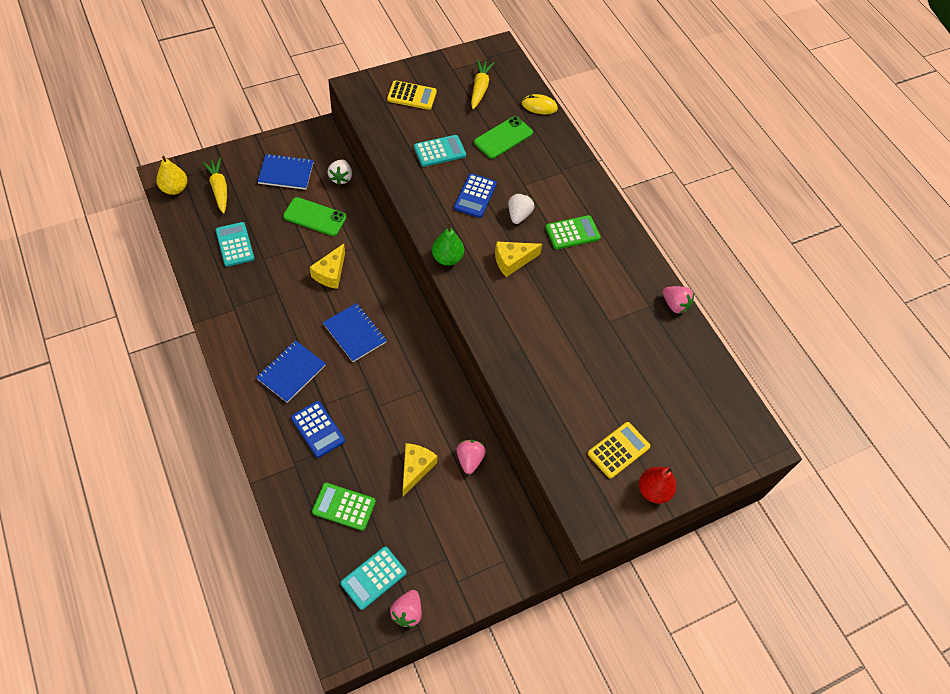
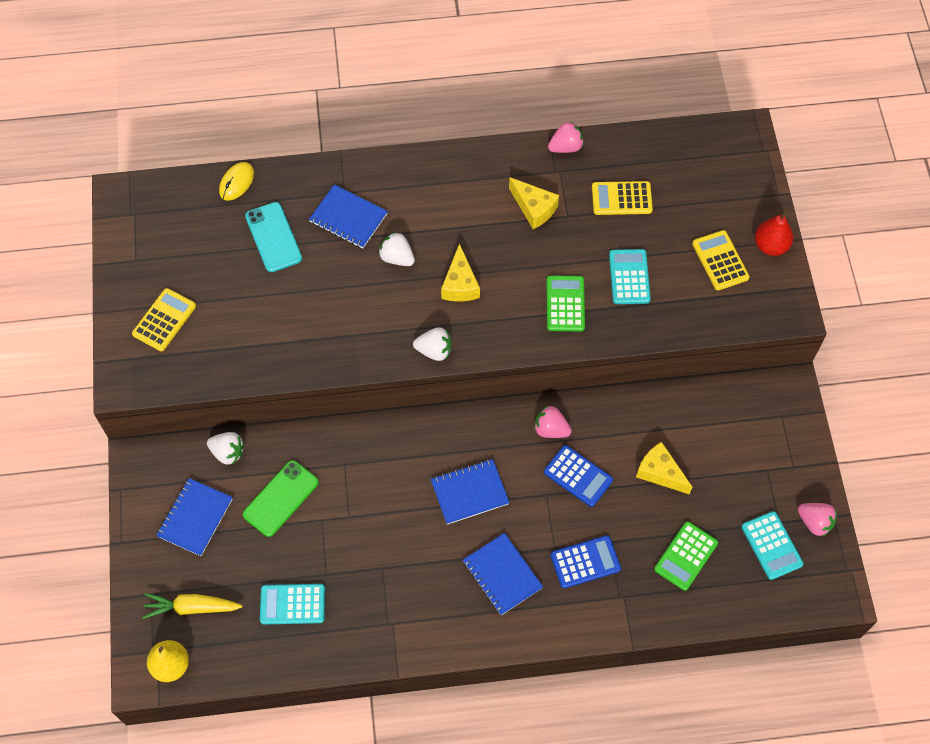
camera: 65 degrees left, 5 degrees up
yellow cheese [310,244,345,289] -> yellow cheese moved to [509,177,559,229]
turquoise calculator [414,135,466,167] -> turquoise calculator moved to [609,249,651,304]
green pear [432,222,464,266] -> white strawberry [413,328,451,361]
blue calculator [454,173,497,218] -> blue calculator moved to [544,445,613,507]
pink strawberry [456,440,486,474] -> pink strawberry moved to [534,405,572,438]
yellow carrot [471,59,495,109] -> none
green phone [474,116,533,159] -> turquoise phone [245,202,302,272]
green calculator [545,215,601,250] -> green calculator moved to [547,275,585,331]
none -> blue notebook [309,184,388,248]
none -> yellow calculator [592,181,653,215]

